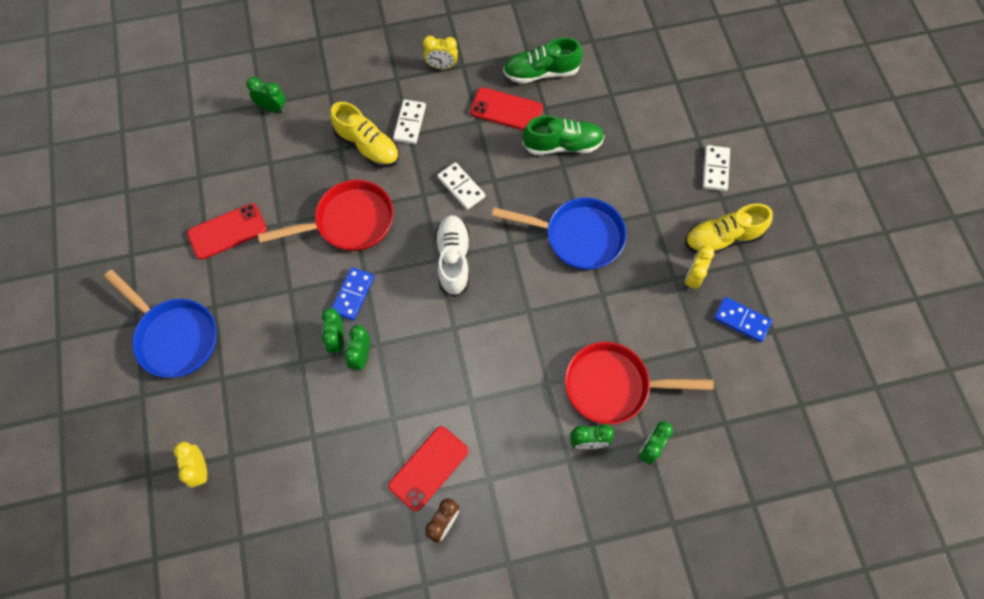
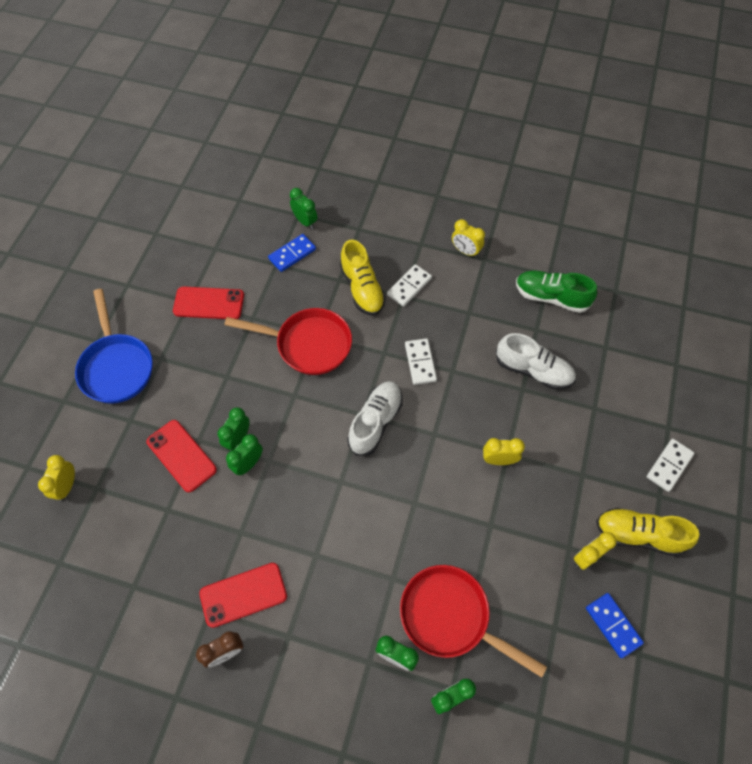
camera: 30 degrees right, 5 degrees down
blue domino [332,267,374,321] -> blue domino moved to [268,234,316,272]
red phone [470,87,543,130] -> red phone moved to [147,420,217,492]
blue pan [492,197,627,270] -> yellow clock [483,438,525,465]
green shoe [523,115,605,155] -> white shoe [496,333,576,390]

